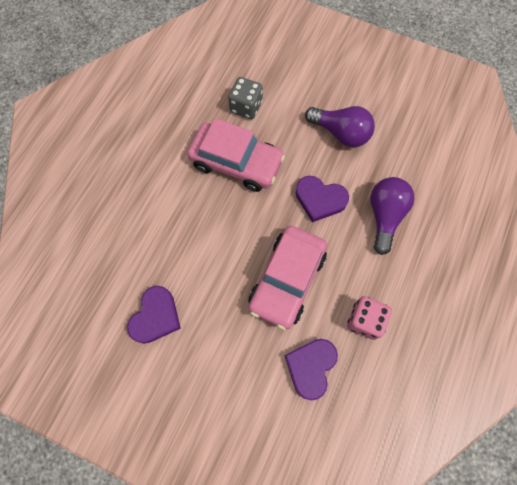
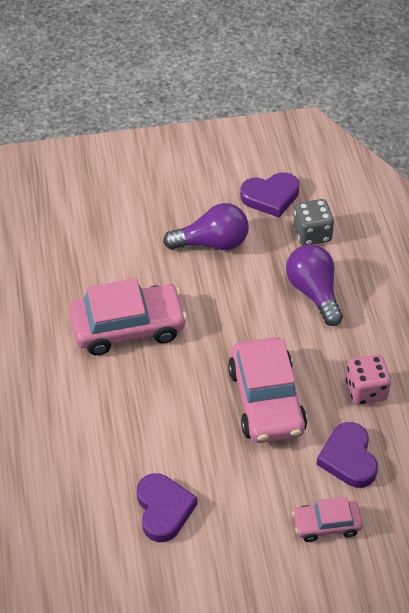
camera: 35 degrees left, 20 degrees down
grey dice [228,77,263,119] -> grey dice moved to [294,199,334,245]
purple heart [296,176,349,222] -> purple heart moved to [240,172,299,218]
none -> pink car [292,497,363,542]

